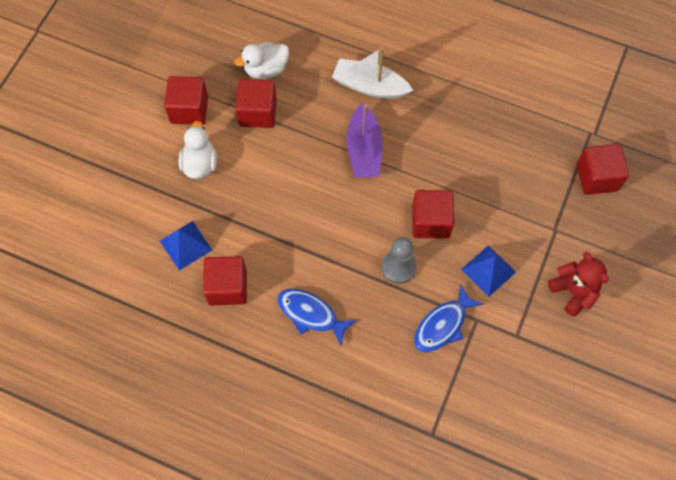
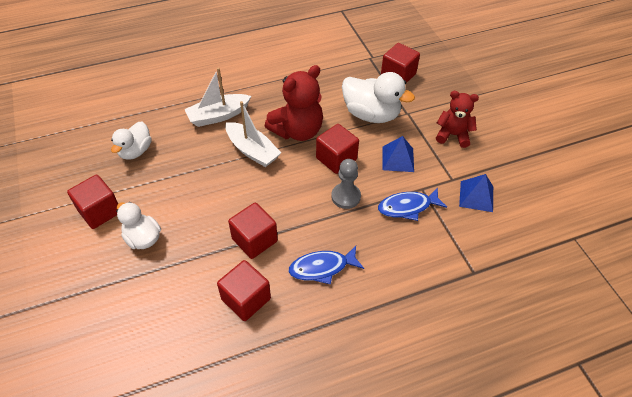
camera: 45 degrees left, 15 degrees down
blue pyramid [160,221,212,271] -> blue pyramid moved to [459,174,493,212]
red cube [235,79,277,128] -> red cube moved to [228,203,278,259]
purple boat [346,103,383,178] -> white boat [225,101,281,167]
blue fish [414,285,483,352] -> blue fish turned 75 degrees clockwise [378,187,447,221]
none -> red teddy bear [265,65,323,141]
none -> white duck [342,72,415,123]

